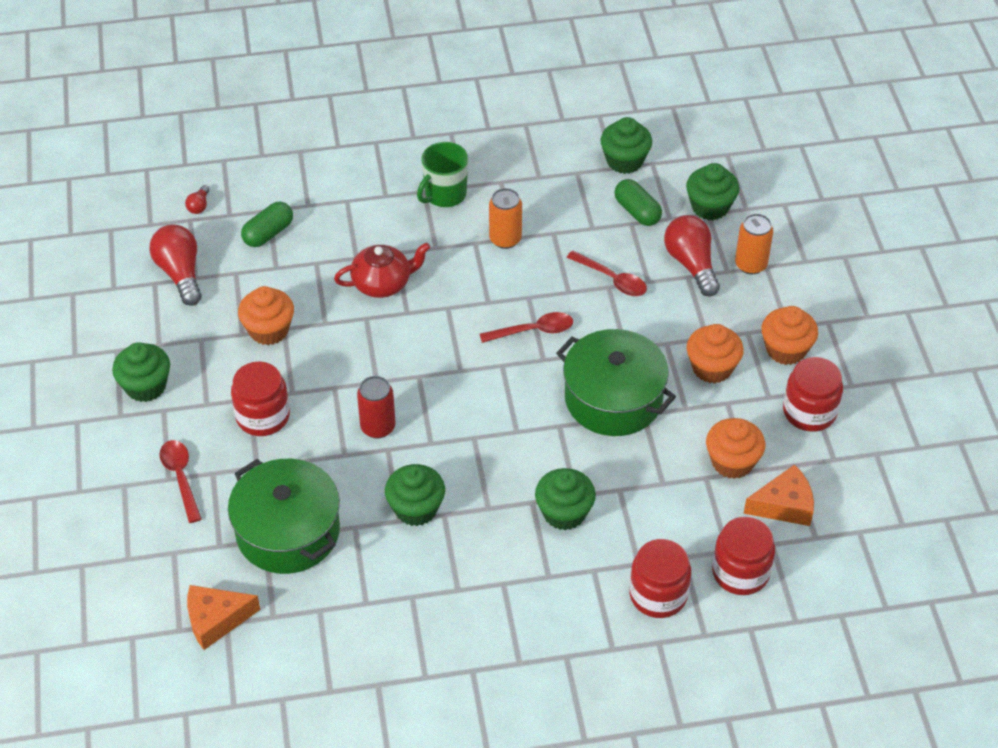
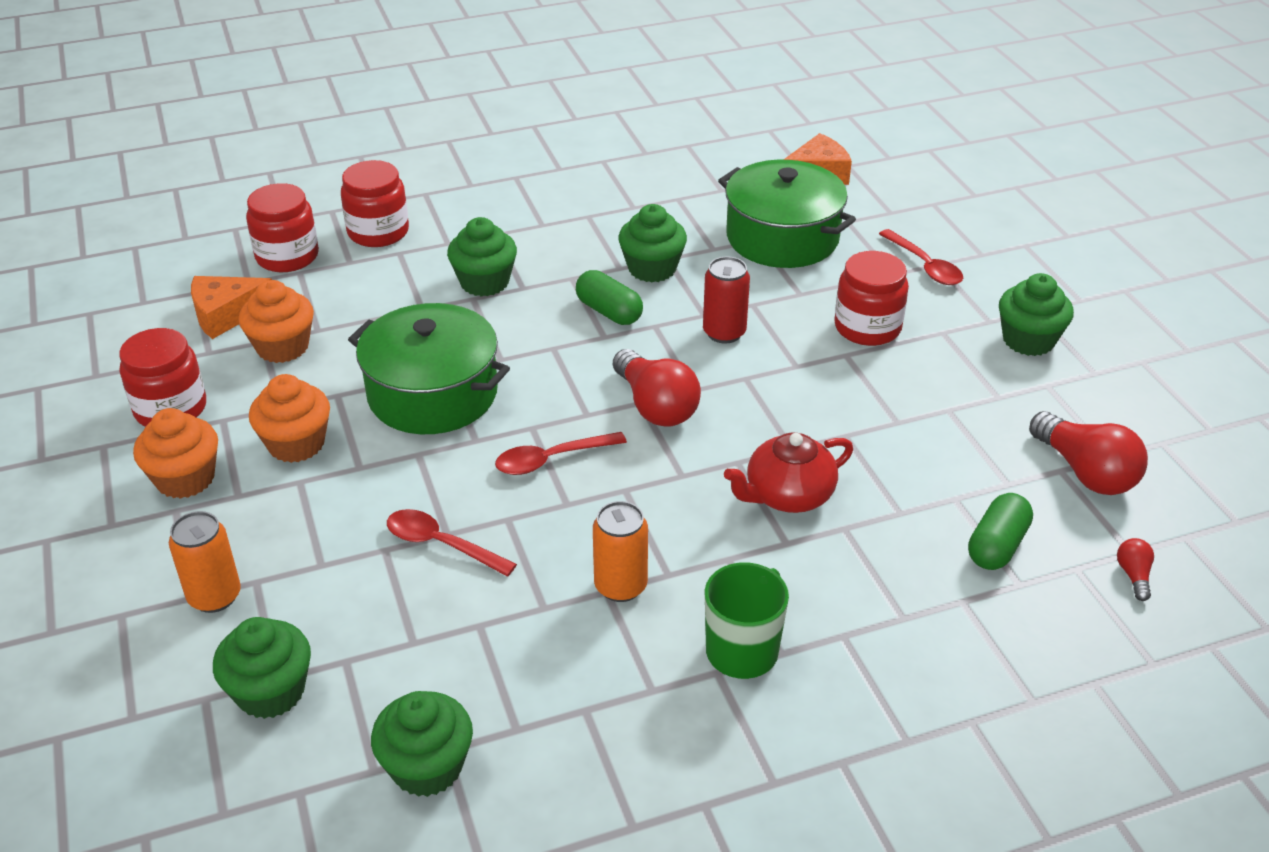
camera: 170 degrees right, 10 degrees down
orange cupcake [238,286,294,345] -> none
green capsule [614,179,662,226] -> green capsule moved to [576,270,643,325]
red light bulb [664,215,720,297] -> red light bulb moved to [613,349,701,427]

